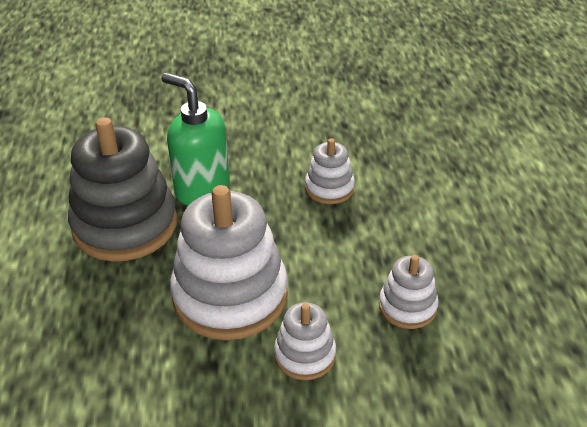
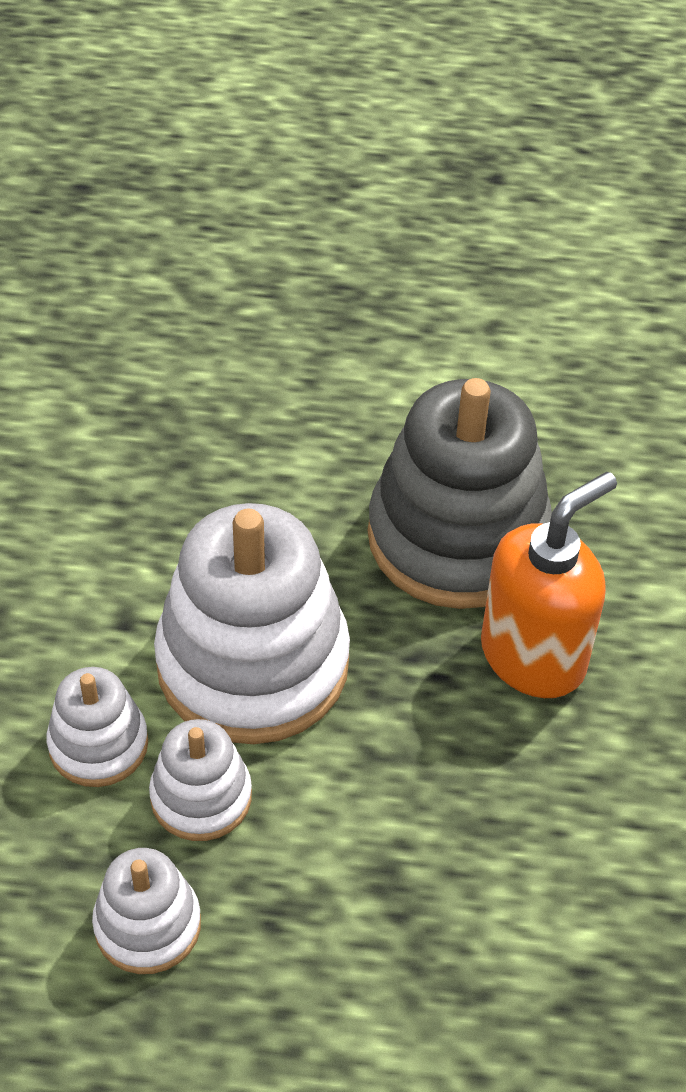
camera: 100 degrees right, 10 degrees up
green soap dispenser [161,73,230,206] -> orange soap dispenser [481,472,617,698]
white stacking toy [305,138,355,204] -> white stacking toy moved to [149,719,252,841]

